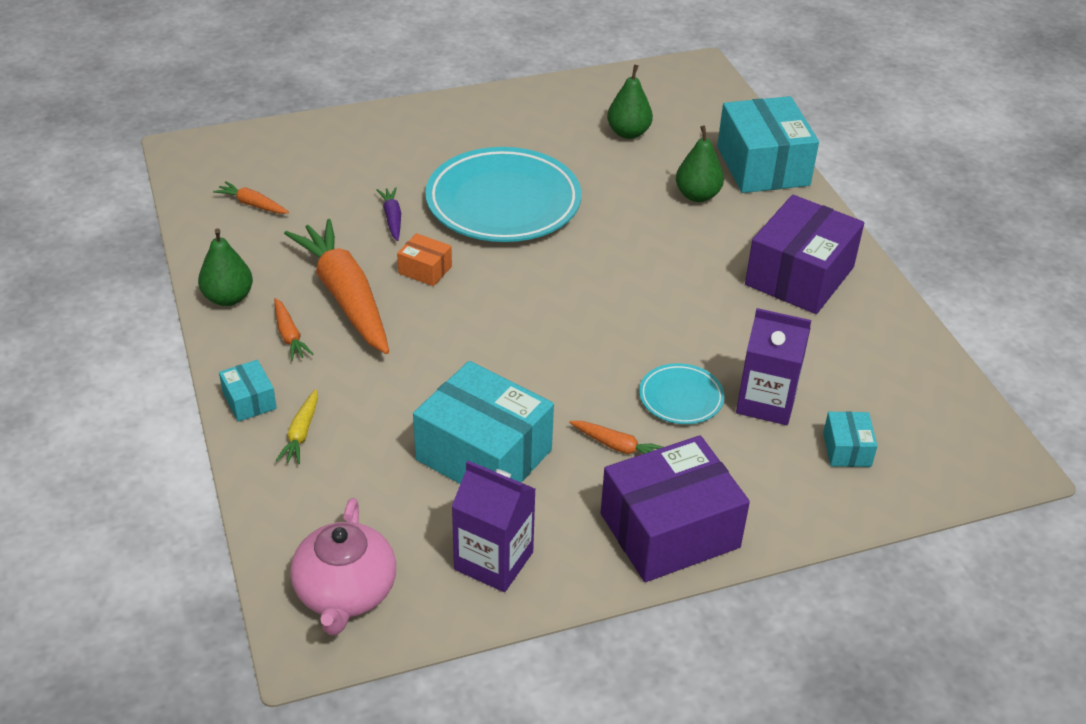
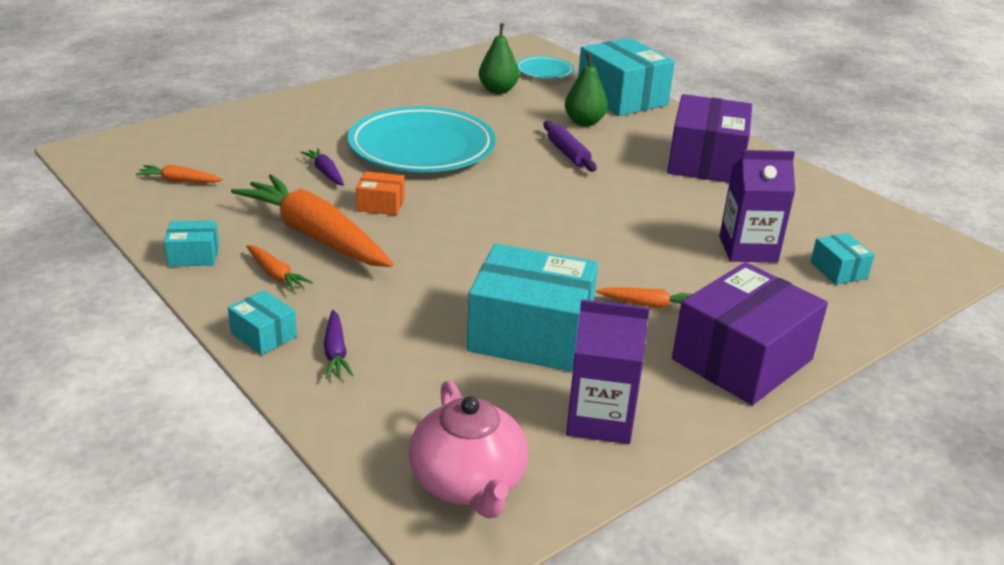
camera: 20 degrees left, 10 degrees down
green pear [198,228,253,306] -> turquoise box [164,220,219,267]
yellow carrot [275,389,318,464] -> purple carrot [324,310,353,379]
turquoise plate [639,363,725,424] -> turquoise plate moved to [516,56,574,79]
none -> purple rolling pin [544,121,597,172]

